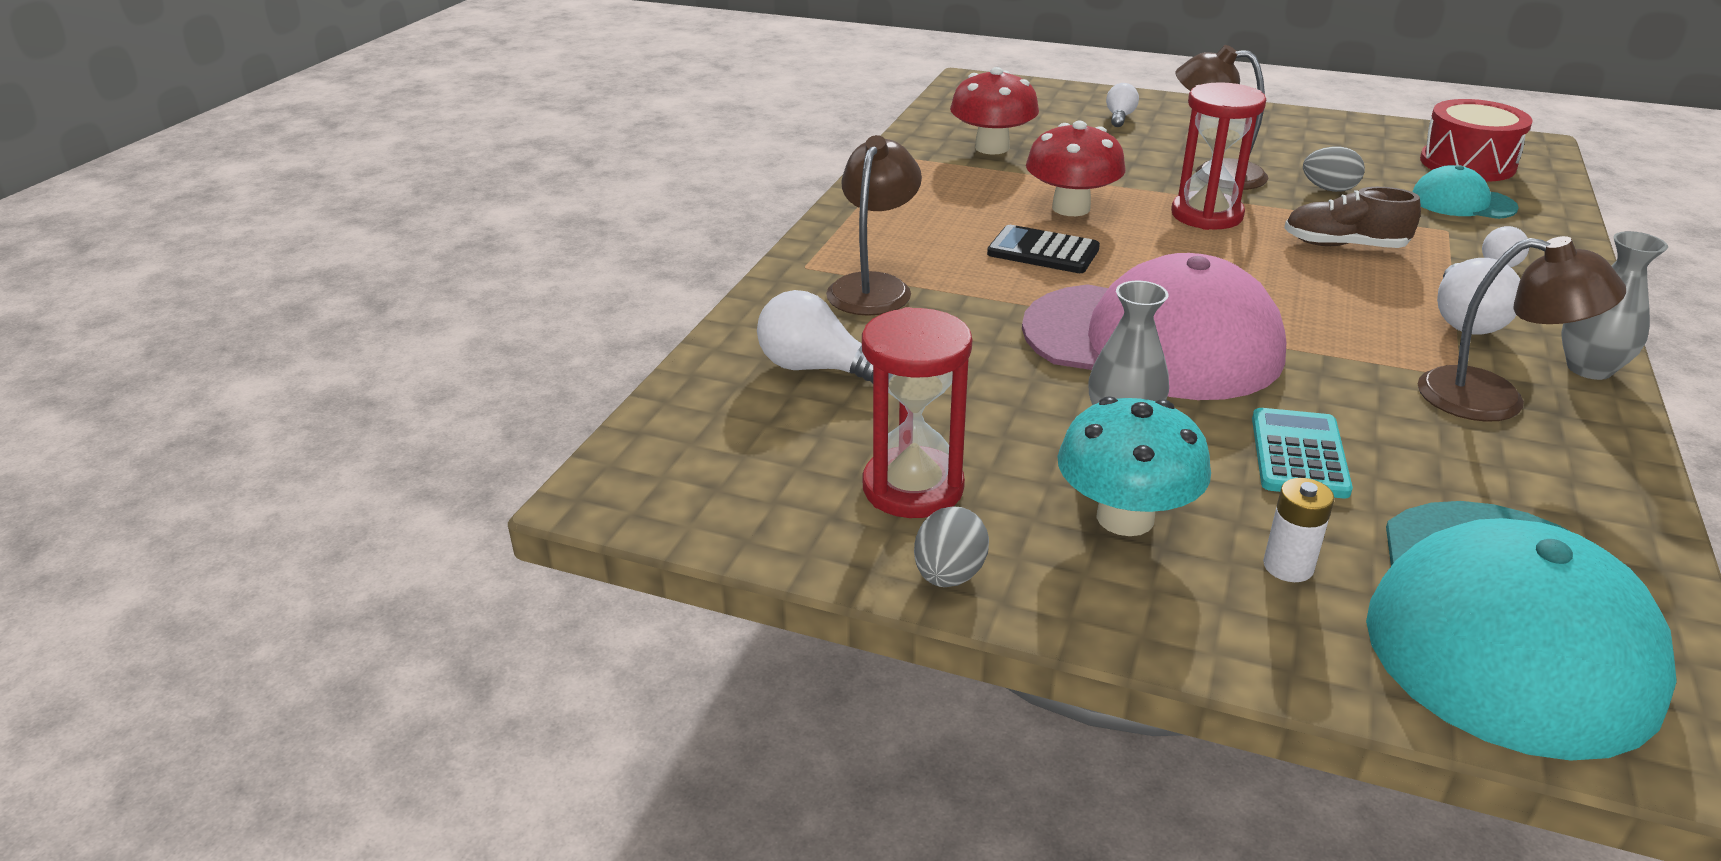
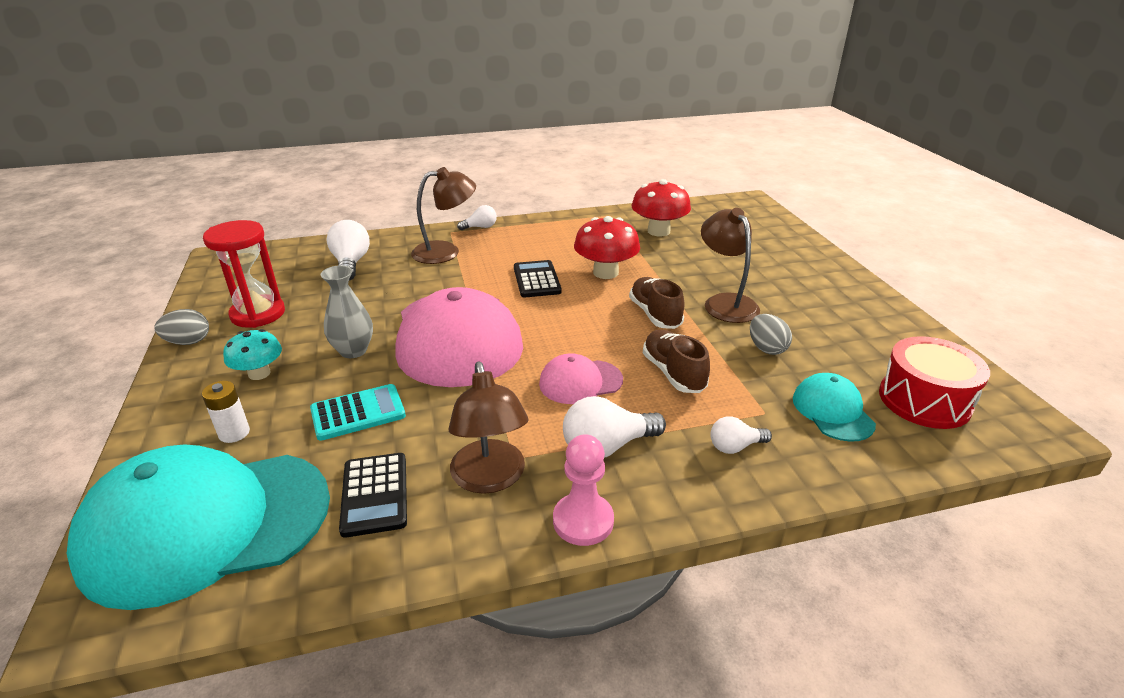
camera: 55 degrees right, 0 degrees up
turquoise mushroom [1058,396,1211,536] -> turquoise mushroom [223,329,282,380], size x0.65
white light bulb [1106,83,1139,127] -> white light bulb moved to [457,205,497,230]
red hourglass [1171,82,1266,230] -> brown shoe [629,277,684,329]
grey vase [1561,231,1668,380] -> pink pawn [553,434,614,546]
none -> black calculator [339,453,407,538]
none -> pink cap [539,353,623,404]

